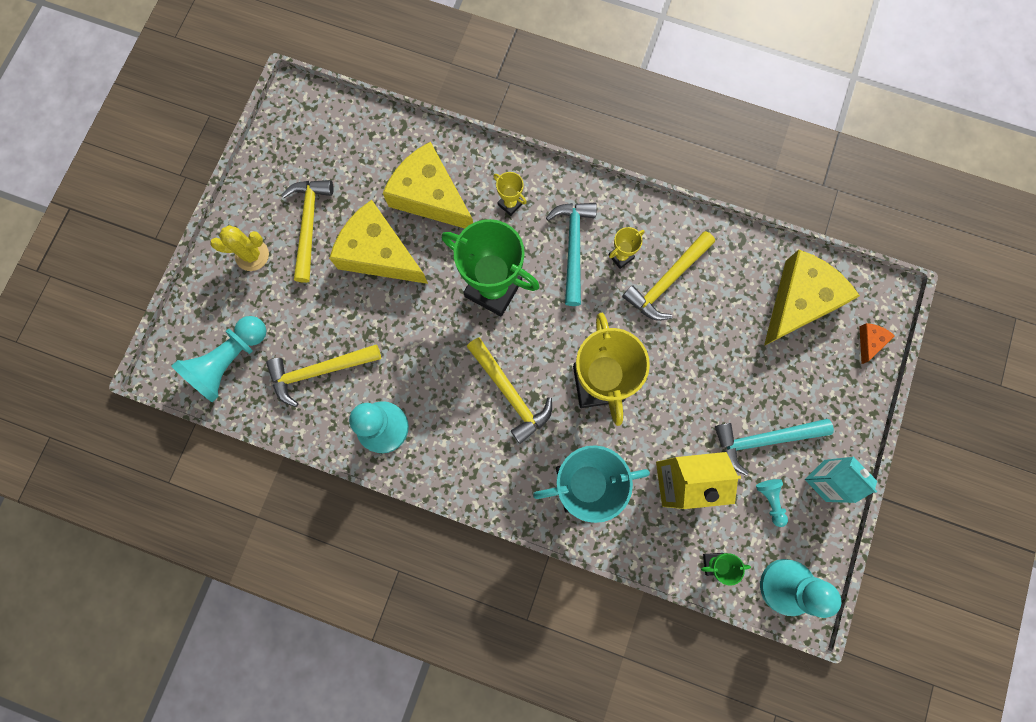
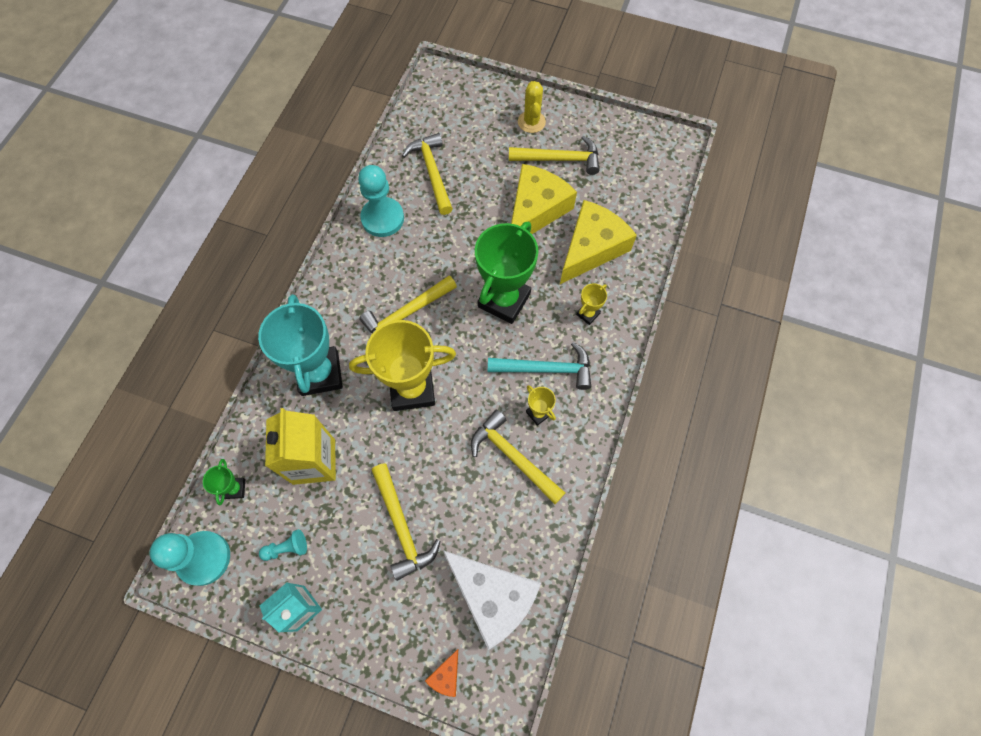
camera: 90 degrees right, 10 degrees down
turquoise pawn [171,316,267,402] -> none
turquoise hammer [715,419,834,475] -> none
yellow cheese [764,250,860,346] -> white cheese [443,550,541,650]
orange cheese [859,323,895,364] -> orange cheese turned 90 degrees clockwise [425,648,459,697]
none -> yellow hammer [372,463,441,581]

